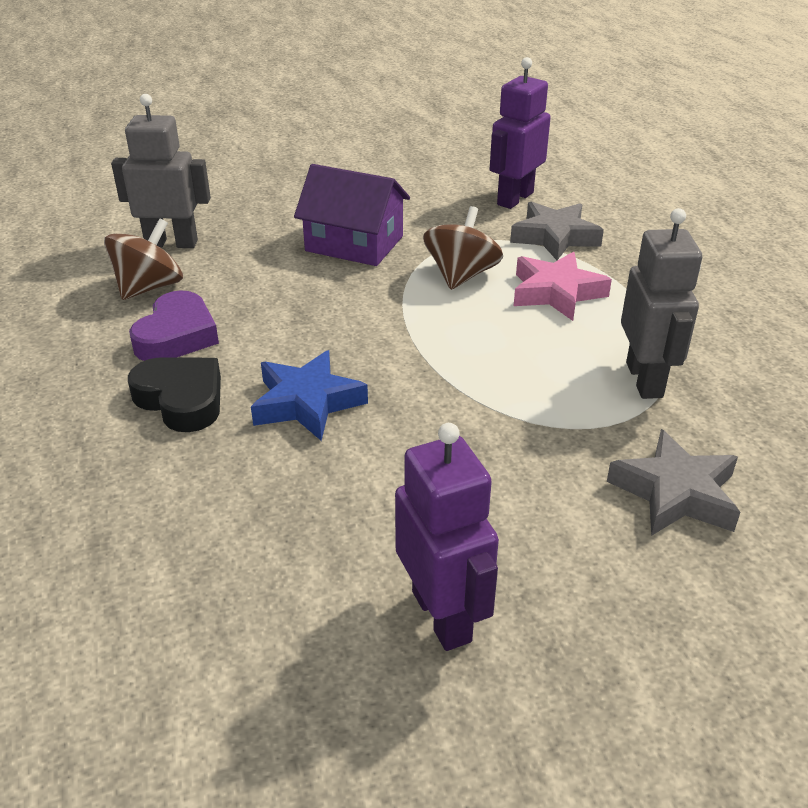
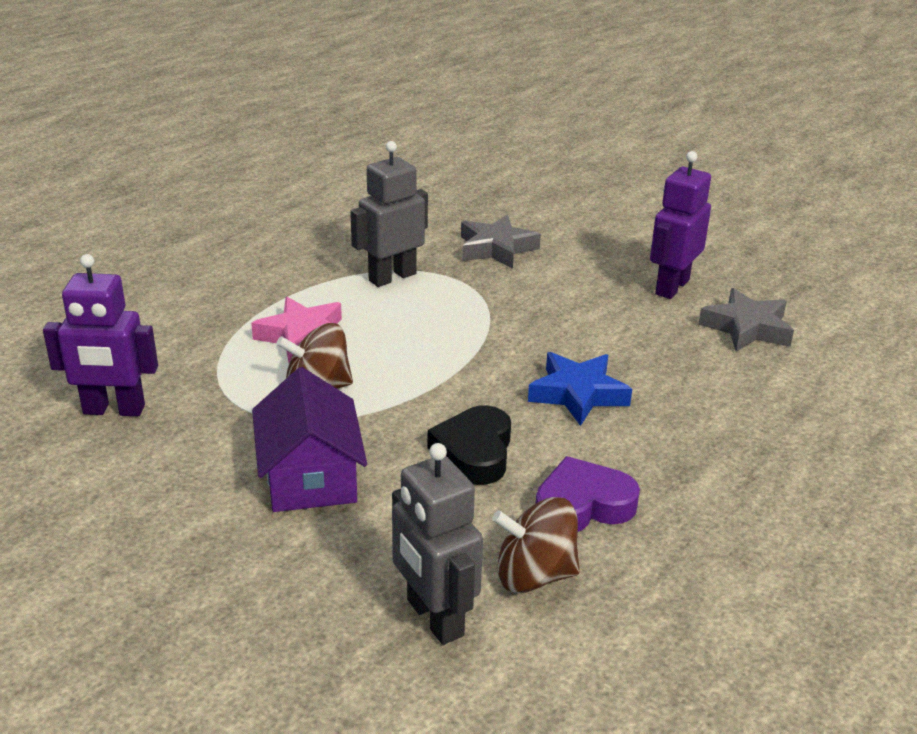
camera: 125 degrees left, 5 degrees down
black heart [128,358,221,432] -> black heart moved to [428,405,511,485]
grey star [510,202,604,260] -> grey star moved to [698,288,794,352]

